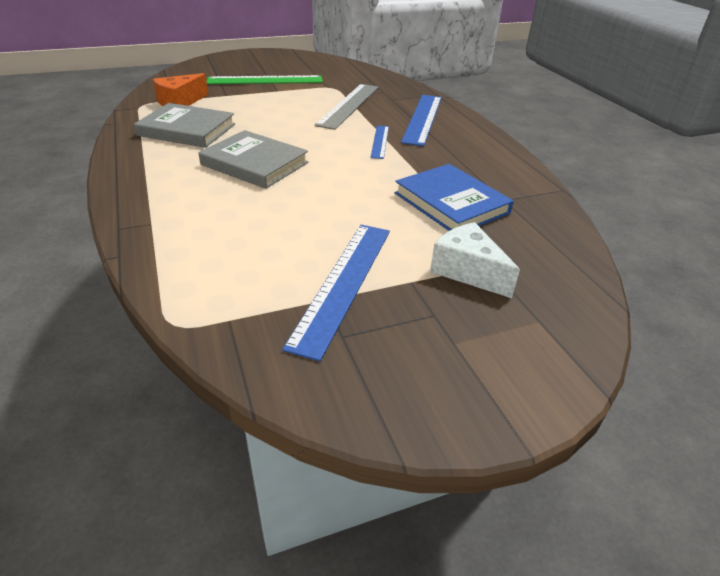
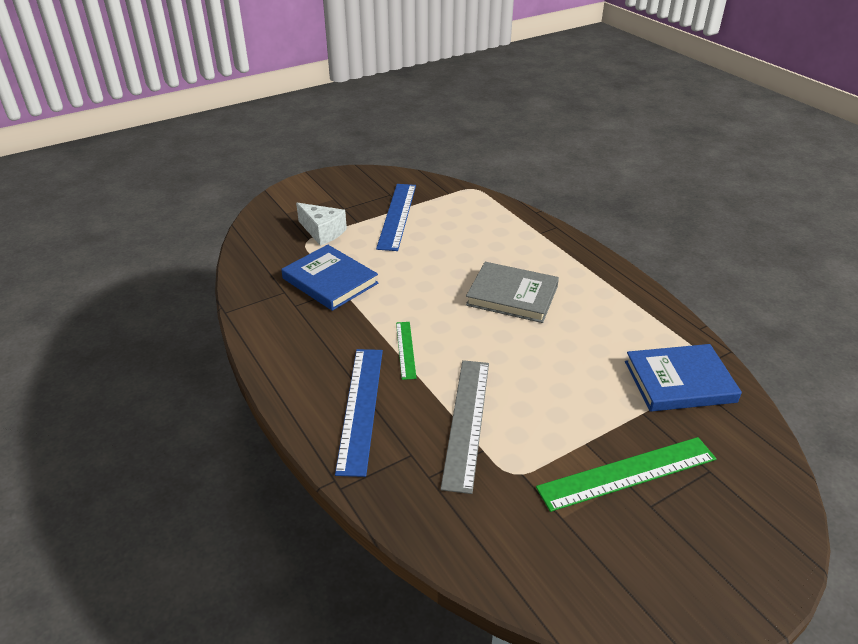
camera: 170 degrees right, 0 degrees up
grey book [134,103,235,148] -> none
orange cheese [153,73,208,106] -> blue book [625,344,742,412]
blue ruler [370,126,389,159] -> green ruler [396,322,416,380]

